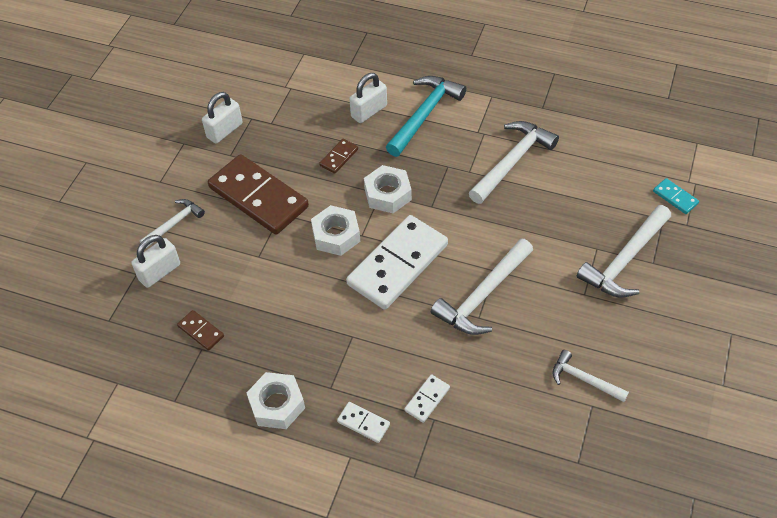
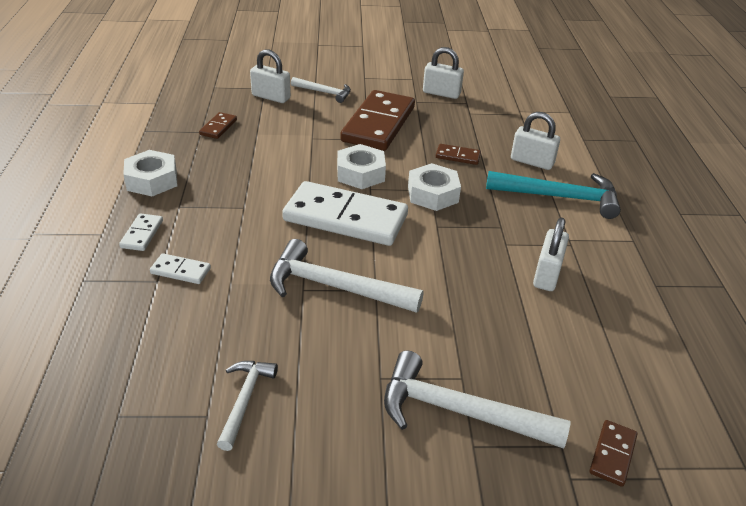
camera: 65 degrees right, 15 degrees down
white hammer [469,121,559,204] -> white padlock [533,218,569,291]
turquoise domino [653,178,699,214] -> brown domino [589,420,637,487]

